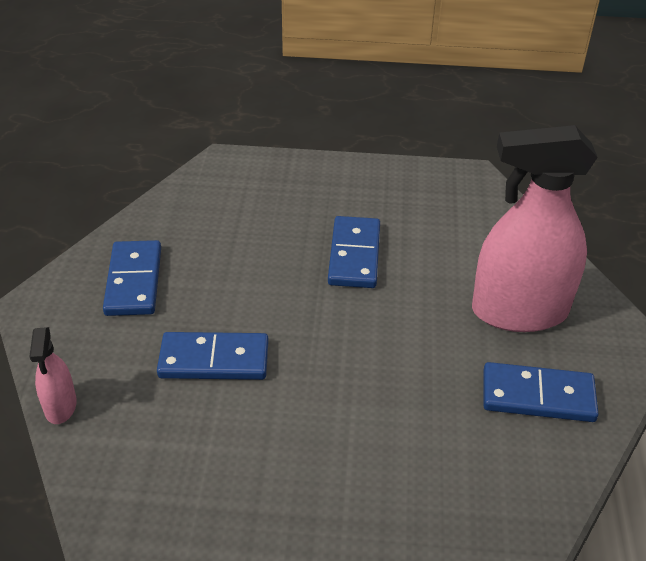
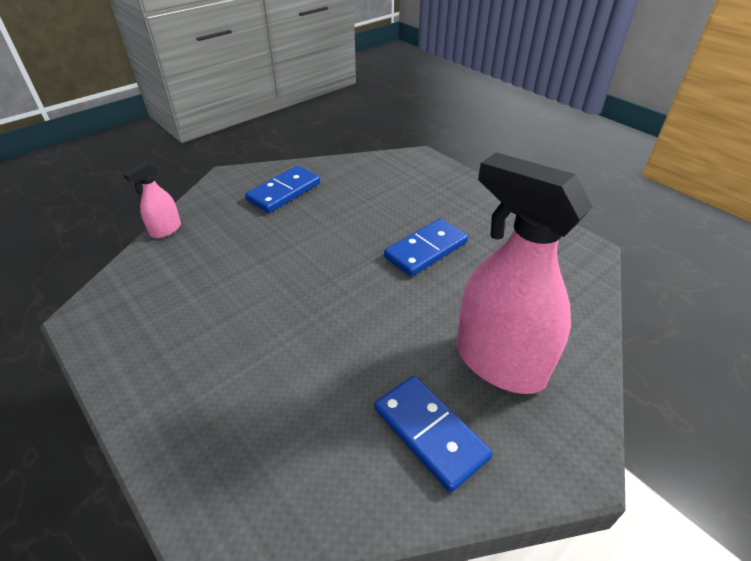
camera: 45 degrees right, 0 degrees up
blue domino [157,332,269,380] -> none

